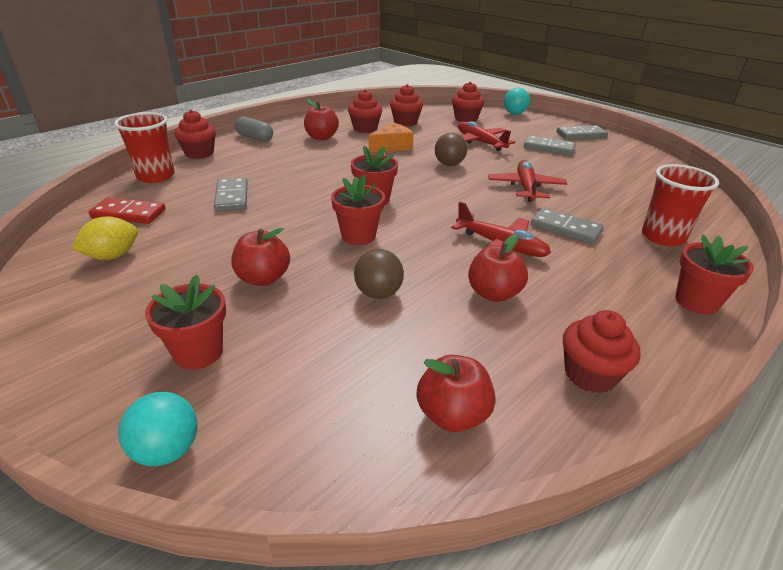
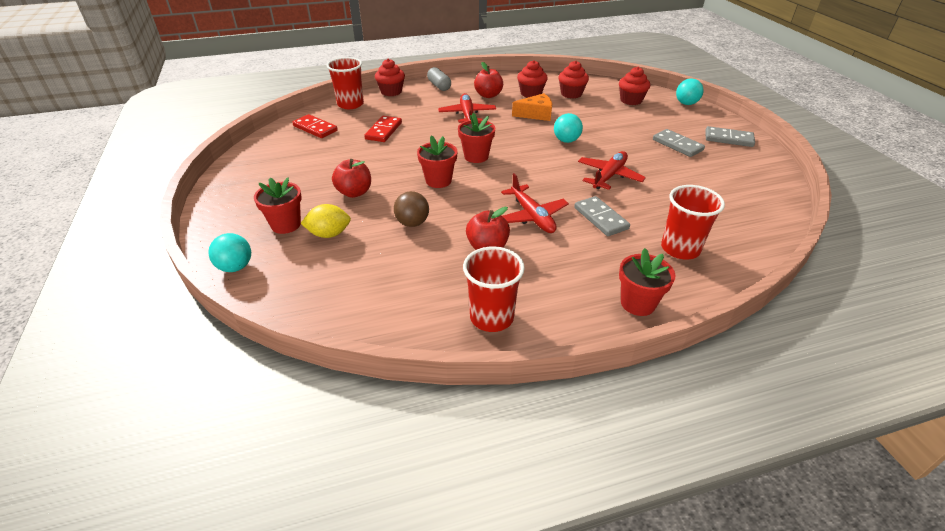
camera: 30 degrees right, 5 degrees up
yellow lemon [71,216,138,260] -> yellow lemon moved to [300,204,351,238]
grey domino [214,177,247,211] -> red domino [364,116,402,142]
red apple [417,355,496,432] -> none
brown ball [435,133,467,166] -> turquoise ball [554,113,583,143]
red plane [458,121,516,151] -> red plane moved to [438,93,496,123]
red cupcake [563,310,641,393] -> red cup [463,246,525,332]

